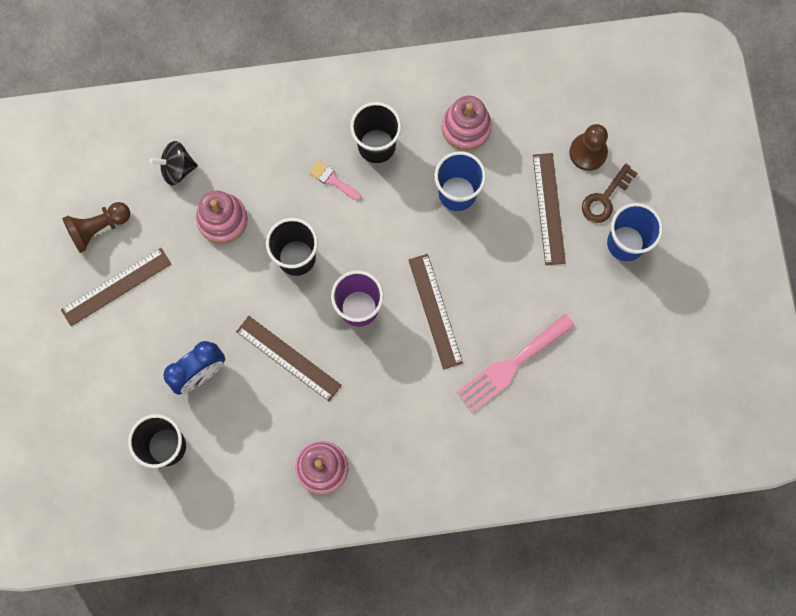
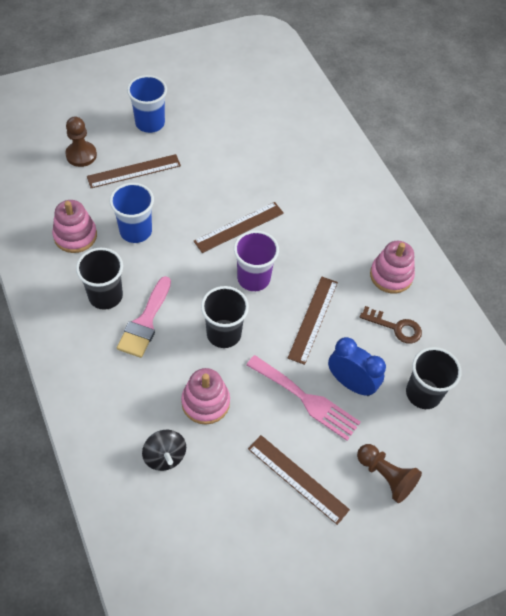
camera: 110 degrees left, 20 degrees down
brown pawn [62,202,130,253] -> brown pawn moved to [357,444,422,503]
pink brush [309,160,362,201] -> pink brush [117,276,171,358], size x1.79
pink fork [456,314,575,413] -> pink fork moved to [247,355,361,441]
brown key [582,164,638,223] -> brown key moved to [360,306,422,344]

